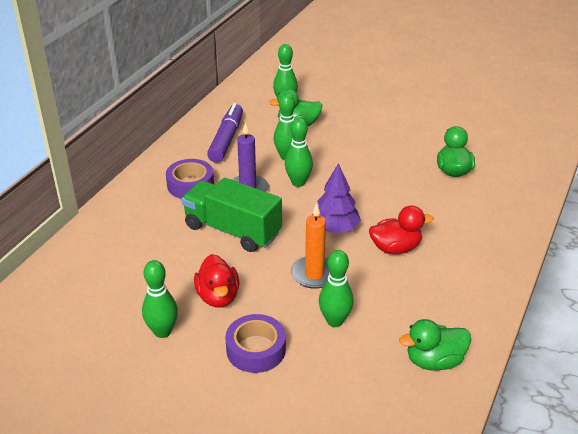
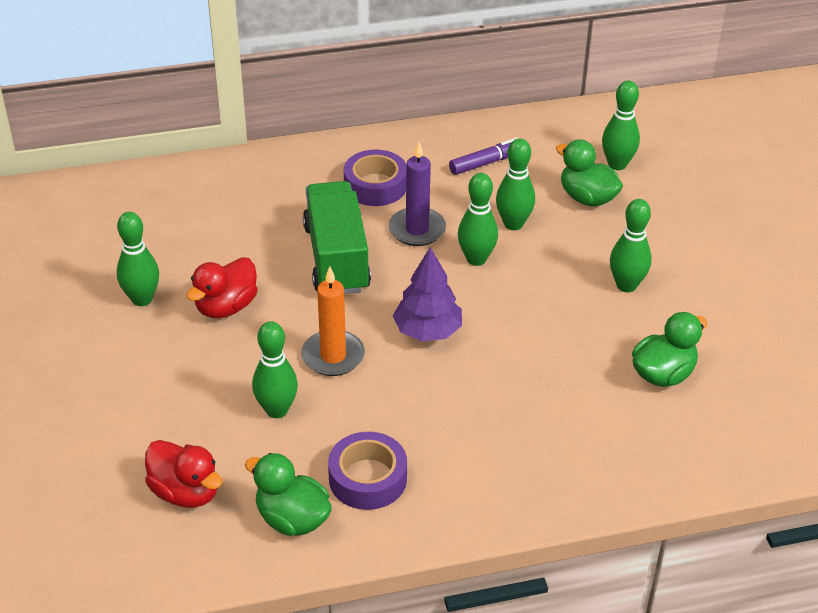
camera: 50 degrees right, 5 degrees up
purple marker [207,103,243,163] -> purple marker [449,137,519,175], size x0.65
purple tape [225,314,286,373] -> purple tape moved to [328,432,407,510]
red duck [369,205,433,254] -> red duck moved to [145,440,223,508]
none -> green bowling pin [610,199,652,292]

